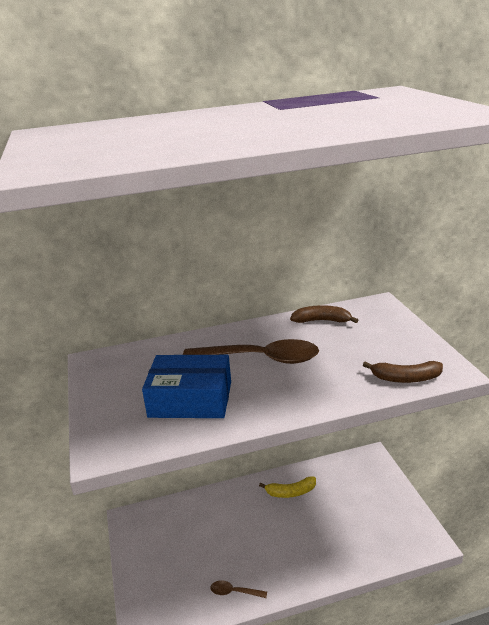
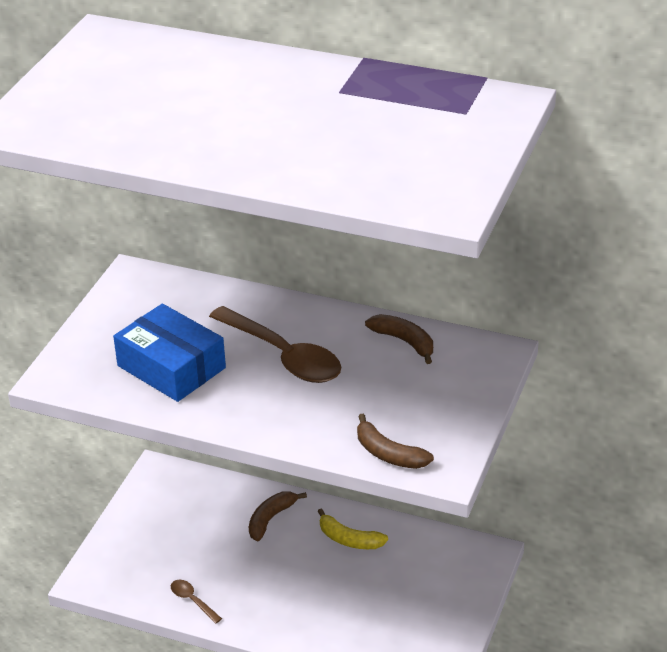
camera: 35 degrees right, 10 degrees up
none -> brown banana [249,491,307,541]

